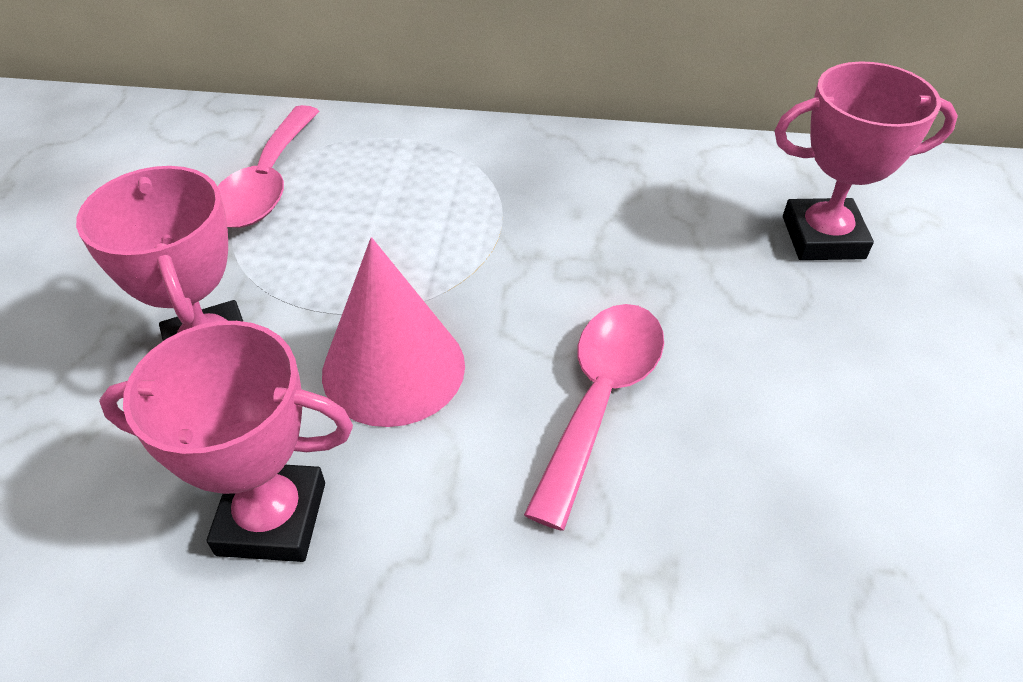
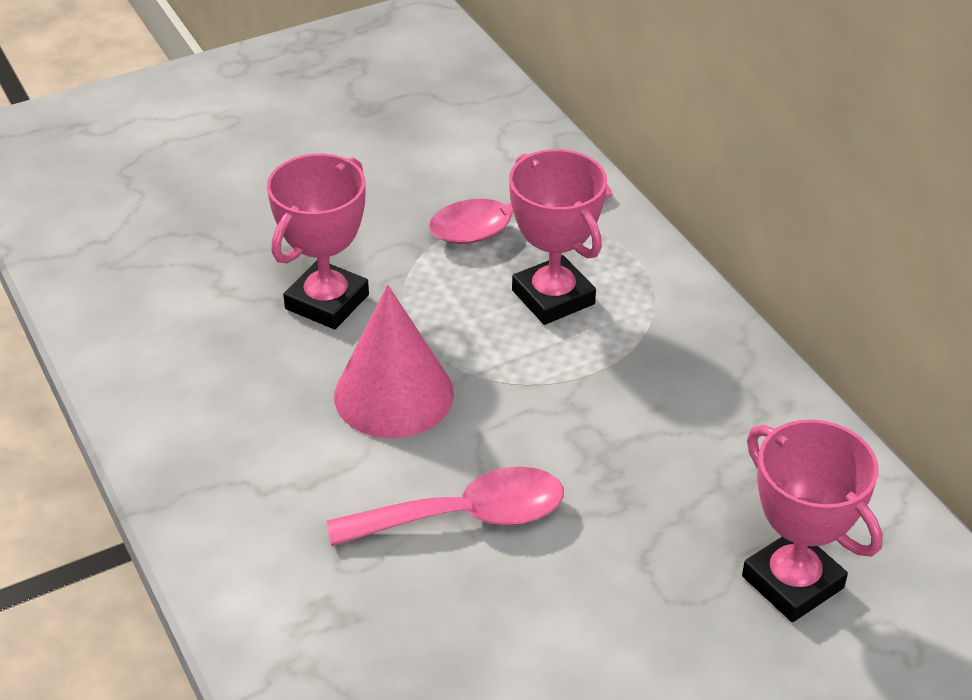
camera: 55 degrees right, 5 degrees down
pink trophy [99,321,353,562] -> pink trophy moved to [509,149,607,325]

